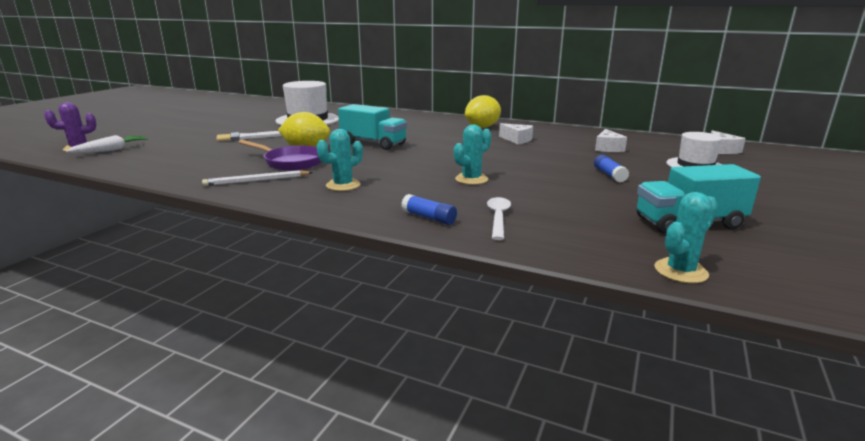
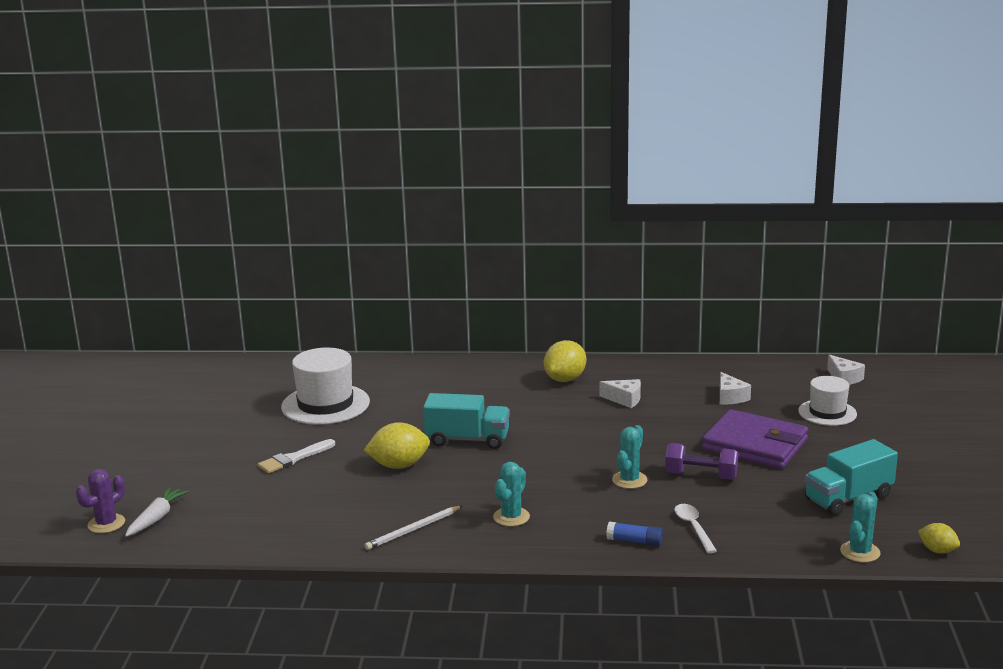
camera: 20 degrees left, 0 degrees up
purple pan [238,140,322,171] -> none
blue glue stick [594,155,629,182] -> purple wallet [702,409,808,469]
none -> purple dumbbell [665,443,738,480]
none -> yellow lemon [918,523,960,554]

